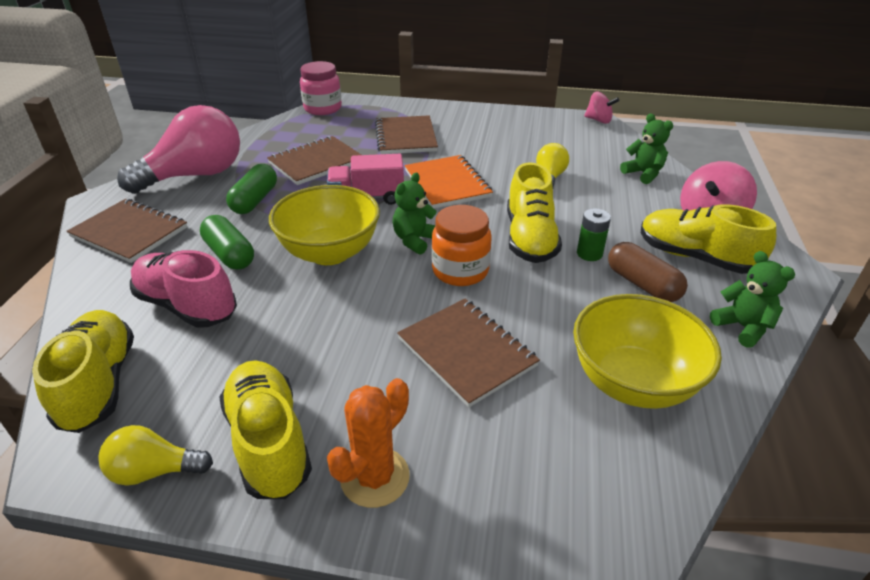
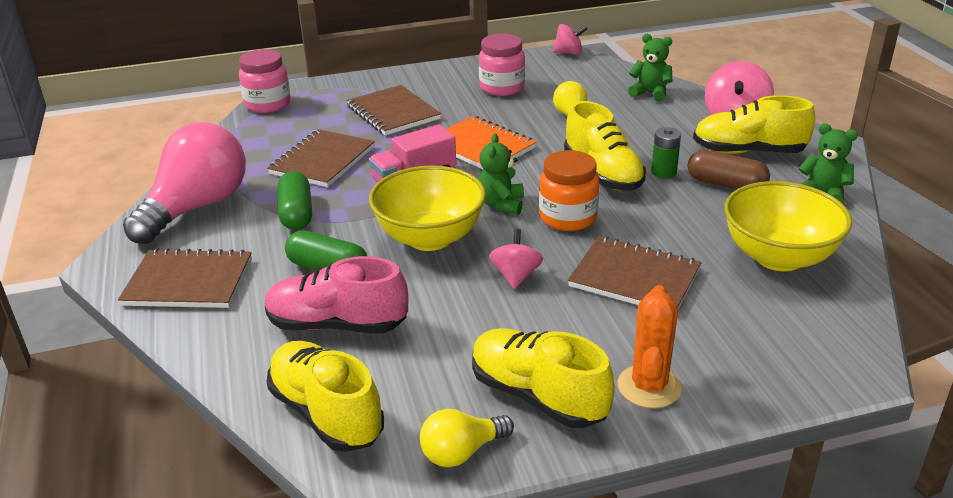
camera: 25 degrees left, 5 degrees down
none -> pink jar [479,34,525,96]
none -> pink spinning top [489,229,543,289]

